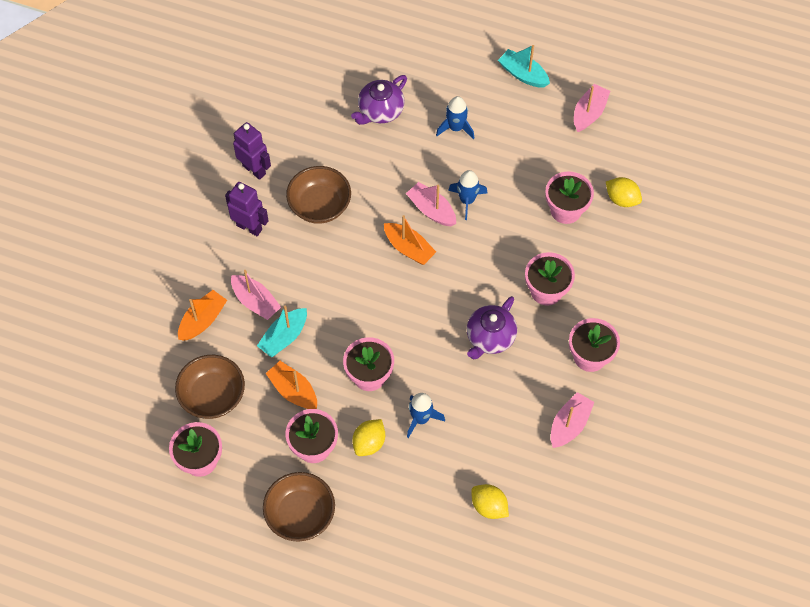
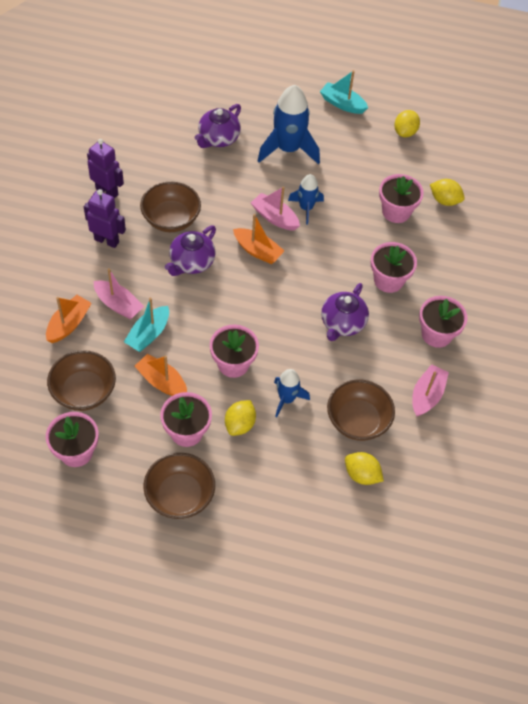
camera: 10 degrees left, 5 degrees down
blue rocket [436,96,474,139] -> blue rocket [258,85,320,164], size x1.78
pink boat [574,84,610,132] -> yellow lemon [394,110,420,137]
none -> purple teapot [165,225,216,276]
none -> brown bowl [327,379,395,441]

